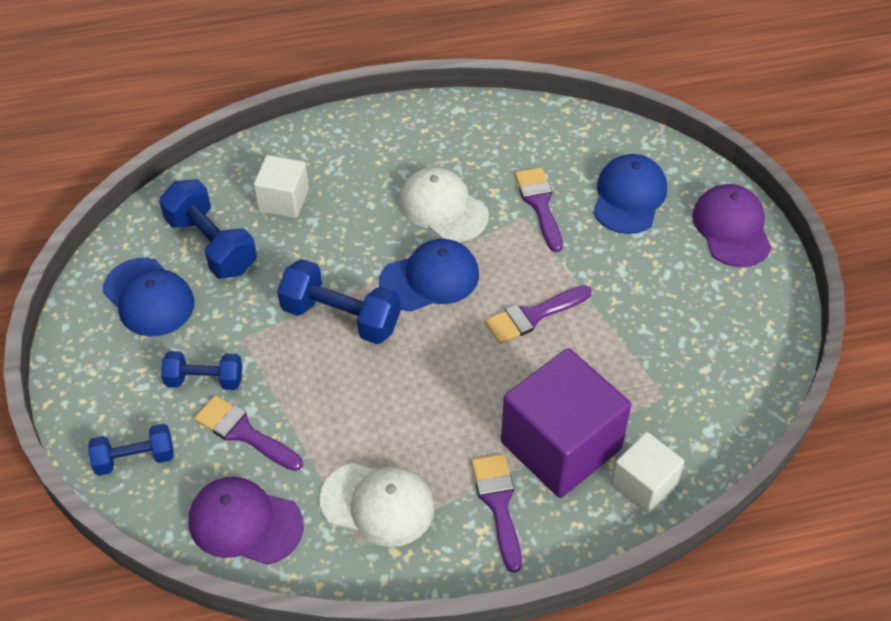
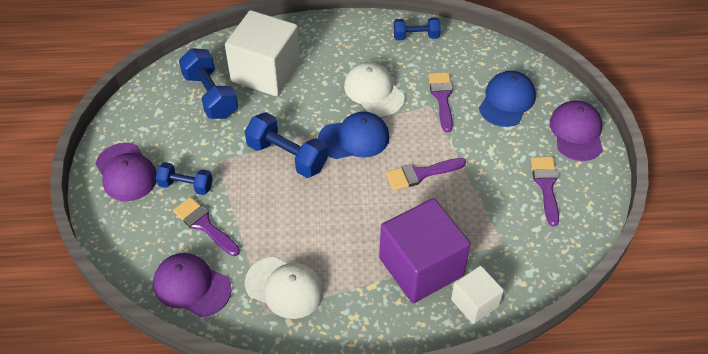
camera: 10 degrees right, 0 degrees up
blue dumbbell [88,424,174,476] -> blue dumbbell moved to [394,17,441,40]
blue cap [103,258,195,337] -> none
white cube [254,155,309,218] -> white cube [225,10,300,96], size x1.85
purple brush [471,454,522,573] -> purple brush moved to [531,157,559,226]
none -> purple cap [95,143,157,201]

